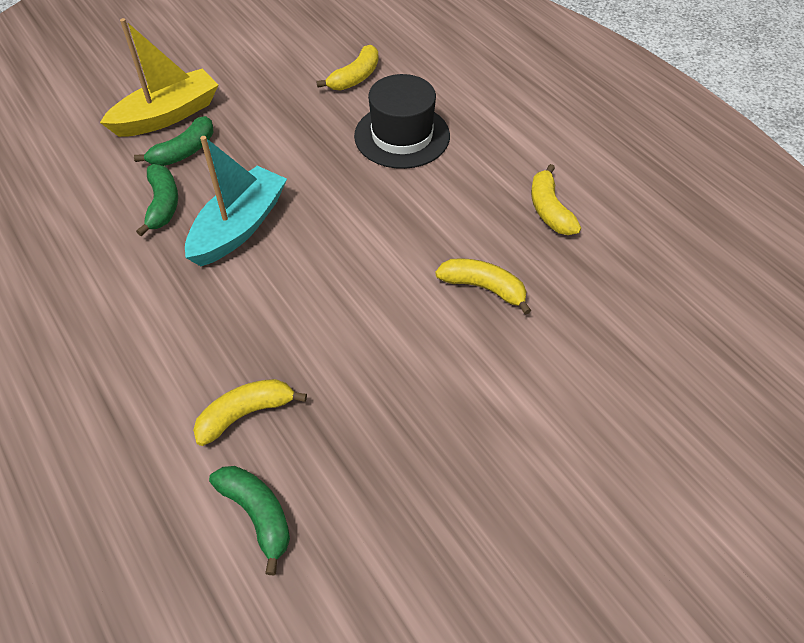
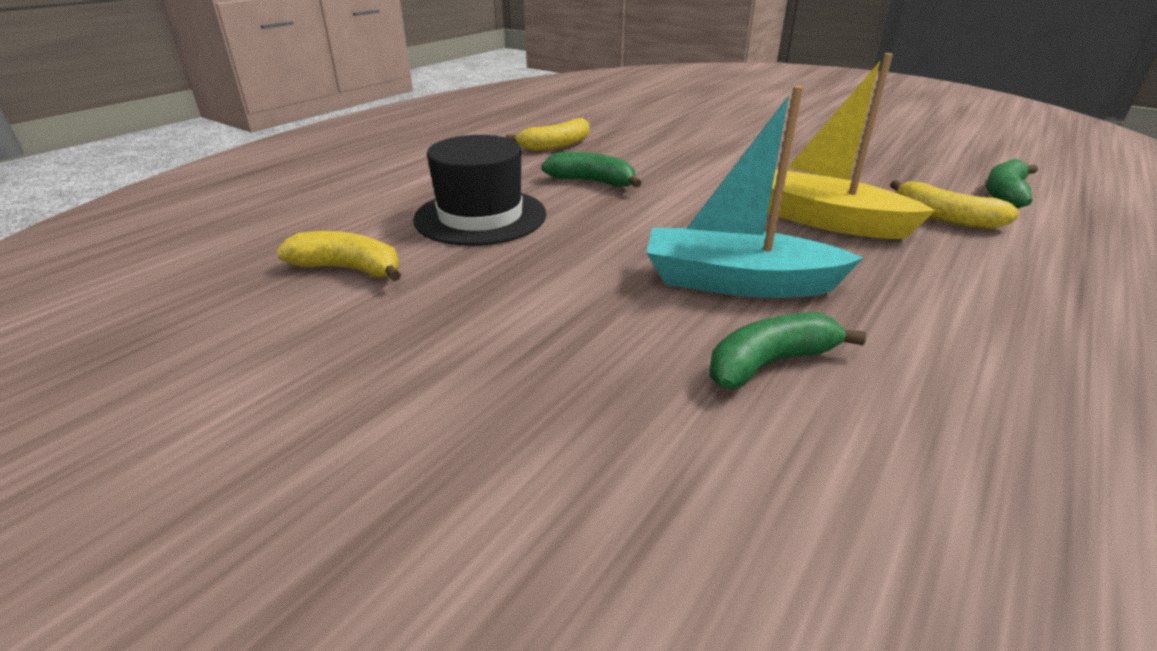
camera: 110 degrees left, 20 degrees down
yellow boat [100,18,218,137] -> yellow boat moved to [767,53,936,239]
green banana [134,116,214,166] -> green banana moved to [541,152,642,188]
yellow banana [435,258,531,315] -> none

